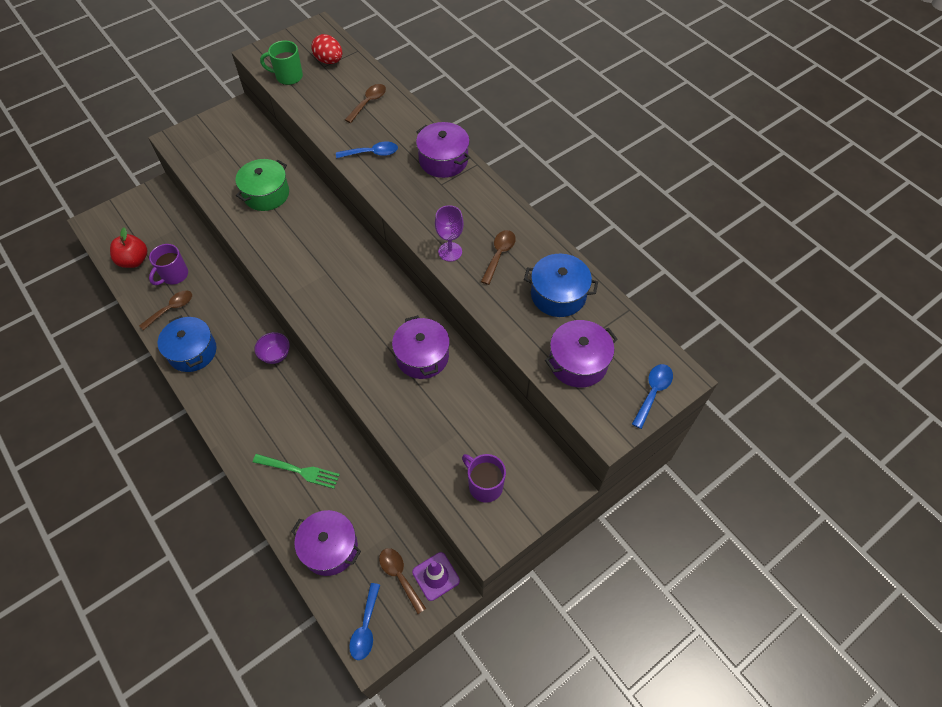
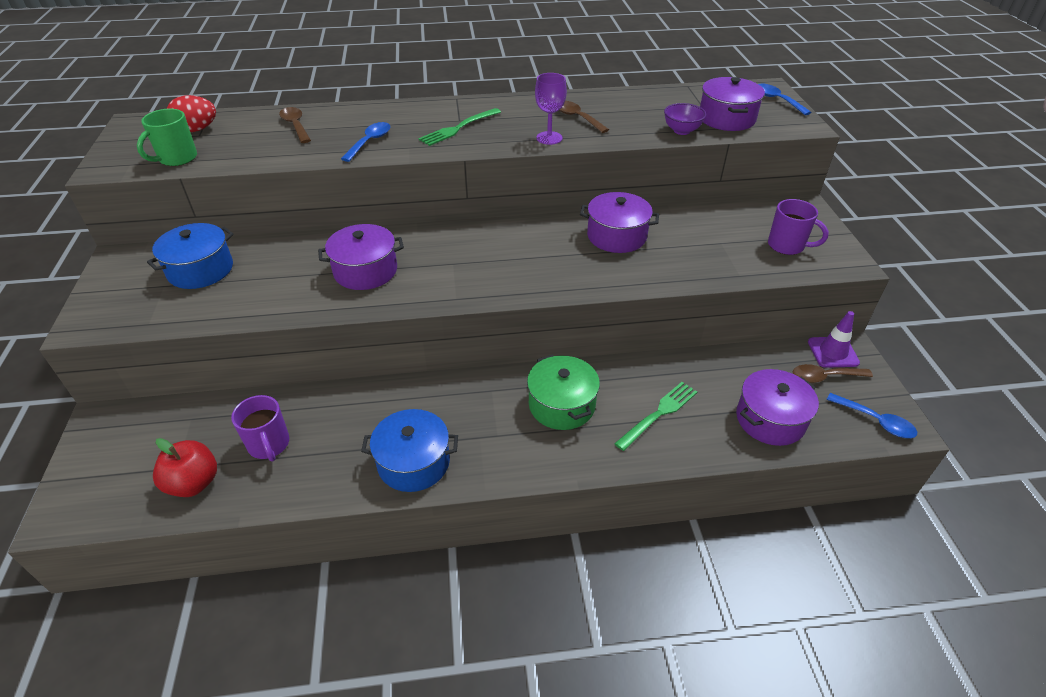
camera: 60 degrees left, 15 degrees down
brown spoon [139,290,192,330] -> none
green pot [235,159,289,211] -> green pot moved to [527,354,600,430]
purple bowl [255,332,290,364] -> purple bowl moved to [664,103,706,135]
purple pot [416,122,470,178] -> purple pot moved to [318,224,404,290]
purple mug [462,454,506,502] -> purple mug turned 135 degrees counterclockwise [768,199,829,255]
blue pot [524,254,598,317] -> blue pot moved to [147,223,234,289]
none -> green fork [419,108,501,146]

